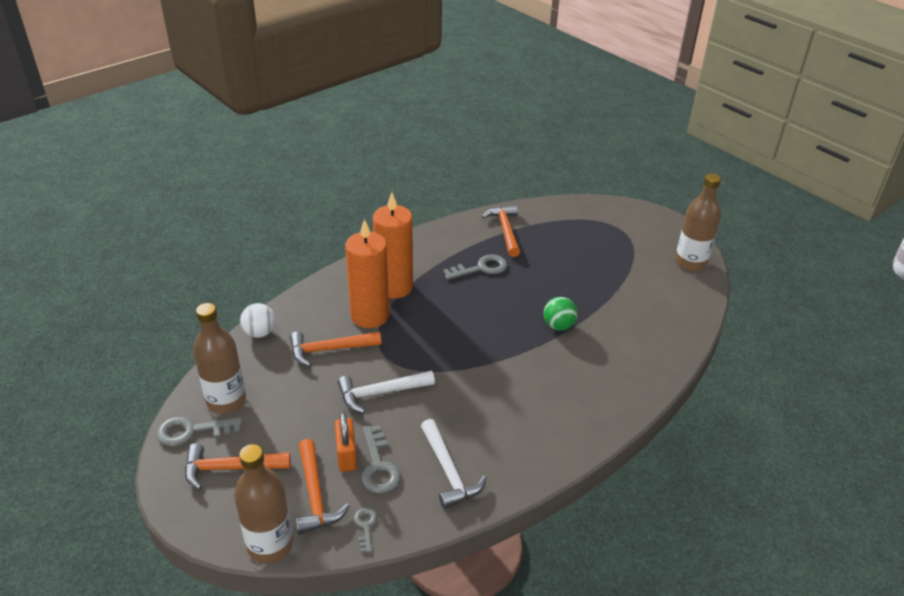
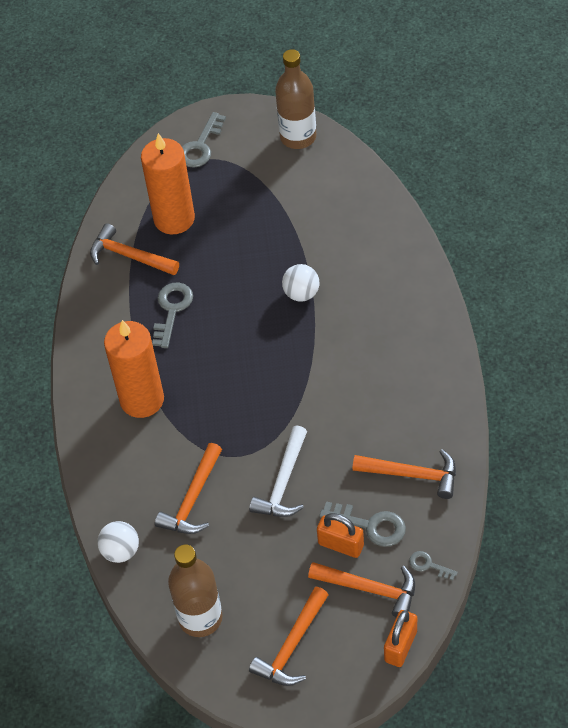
camera: 50 degrees left, 15 degrees up
grey key [157,416,242,446] -> grey key moved to [182,112,226,168]
brown bottle [234,444,293,563] -> orange padlock [384,610,417,667]
orange candle [345,219,389,328] -> orange candle moved to [141,133,195,235]
white hammer [421,419,487,509] -> orange hammer [352,449,456,499]
green ball [544,297,578,331] -> white ball [282,264,319,302]

